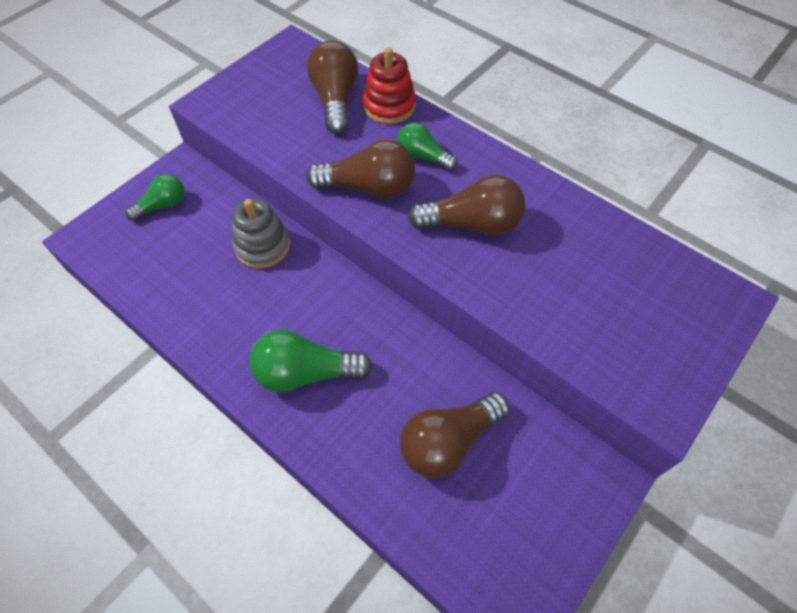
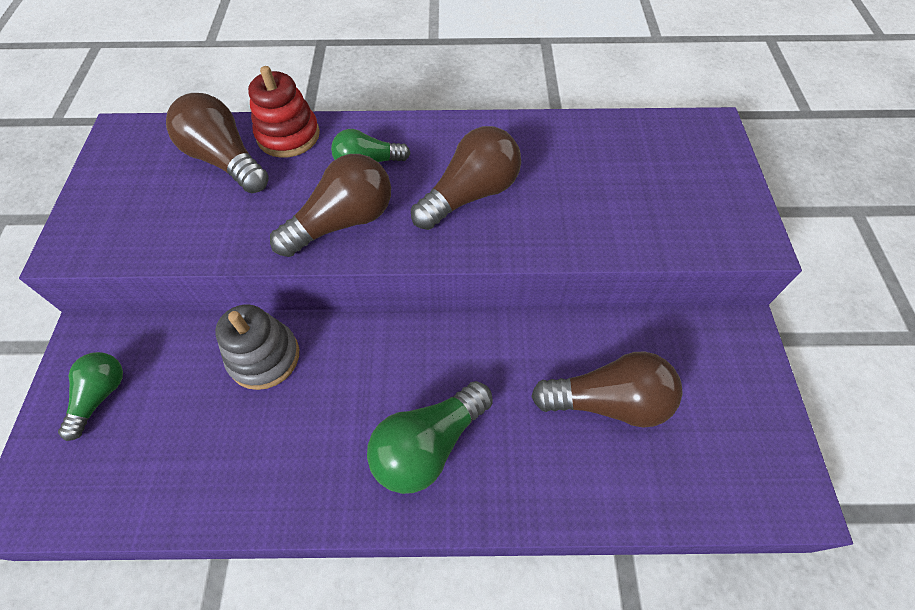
camera: 40 degrees left, 0 degrees up
brown light bulb [400,392,509,478] -> brown light bulb turned 105 degrees counterclockwise [531,351,682,428]

